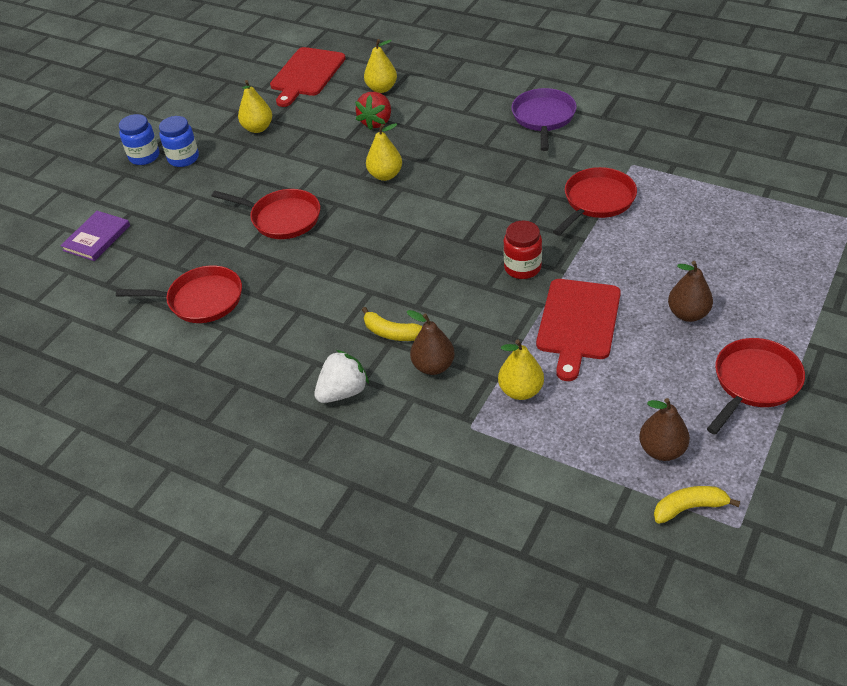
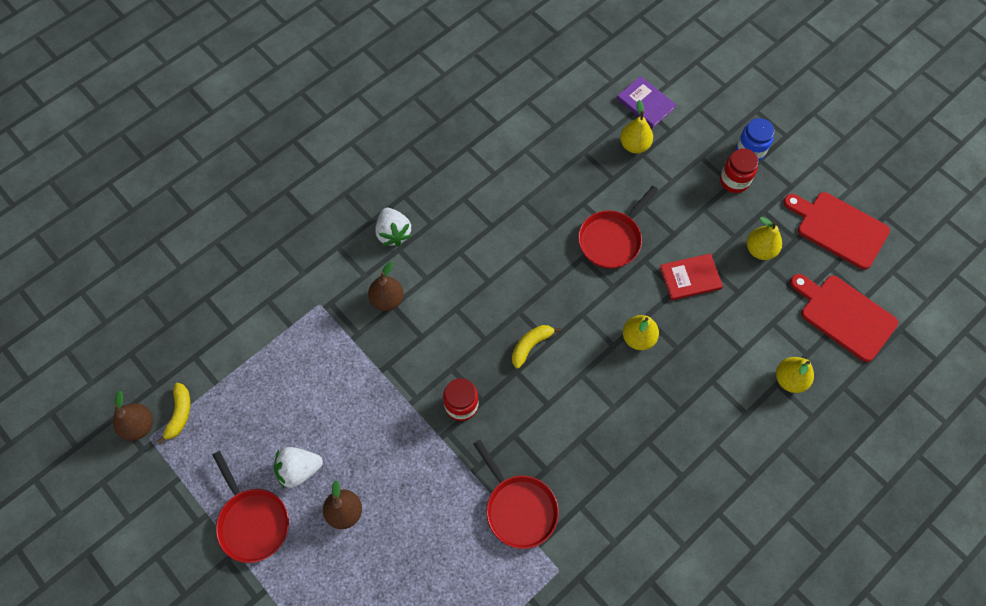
camera: 105 degrees right, 20 degrees up
red pan [116,265,242,323] -> none
blue jar [159,116,199,167] -> red jar [720,148,759,193]
red strawberry [355,92,391,130] -> none
yellow banana [362,307,423,341] -> yellow banana moved to [512,325,561,368]
yellow pear [498,340,544,400] -> yellow pear moved to [620,100,653,153]
purple pan [511,88,577,151] -> none
red cutting board [536,279,621,381] -> red cutting board moved to [783,192,890,270]
brown pear [639,398,690,461] -> brown pear moved to [113,391,153,441]
none -> white strawberry [274,447,323,488]
none -> red book [660,253,723,300]

